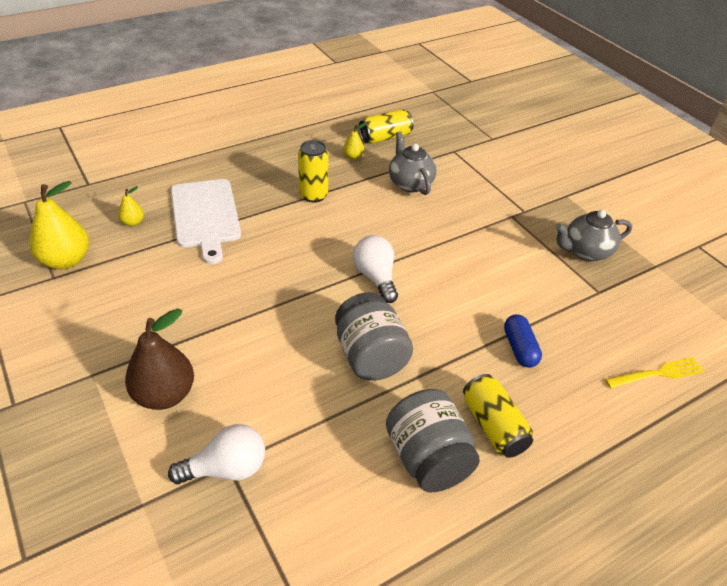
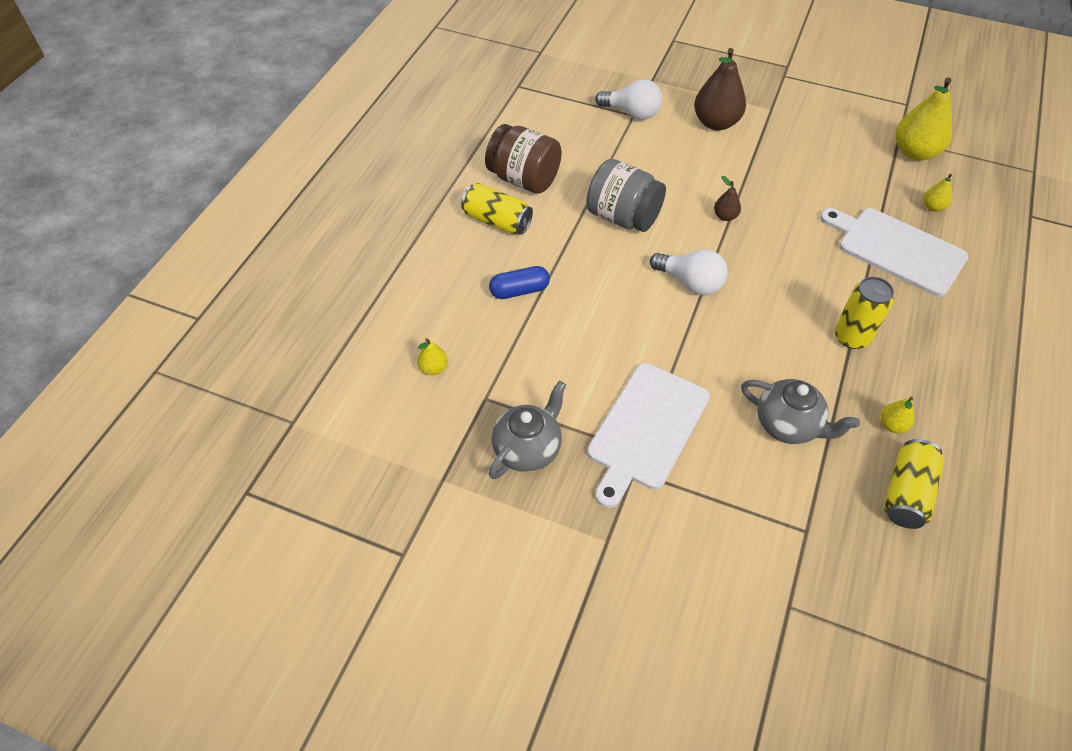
camera: 145 degrees right, 10 degrees up
white light bulb [168,424,265,484] -> white light bulb turned 105 degrees counterclockwise [595,79,662,120]
grey jar [386,389,480,492] -> brown jar [485,124,562,194]
blue capsule [504,314,542,368] -> blue capsule turned 60 degrees counterclockwise [489,266,550,299]
yellow fork [605,357,705,388] -> none
none -> yellow pear [417,338,448,375]
none -> white cutting board [587,363,710,508]
none -> brown pear [714,176,741,221]

